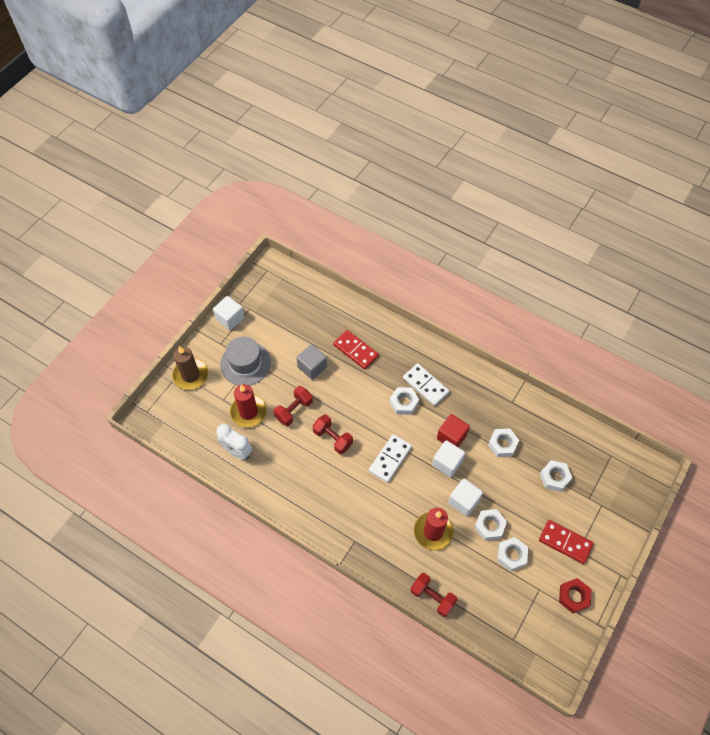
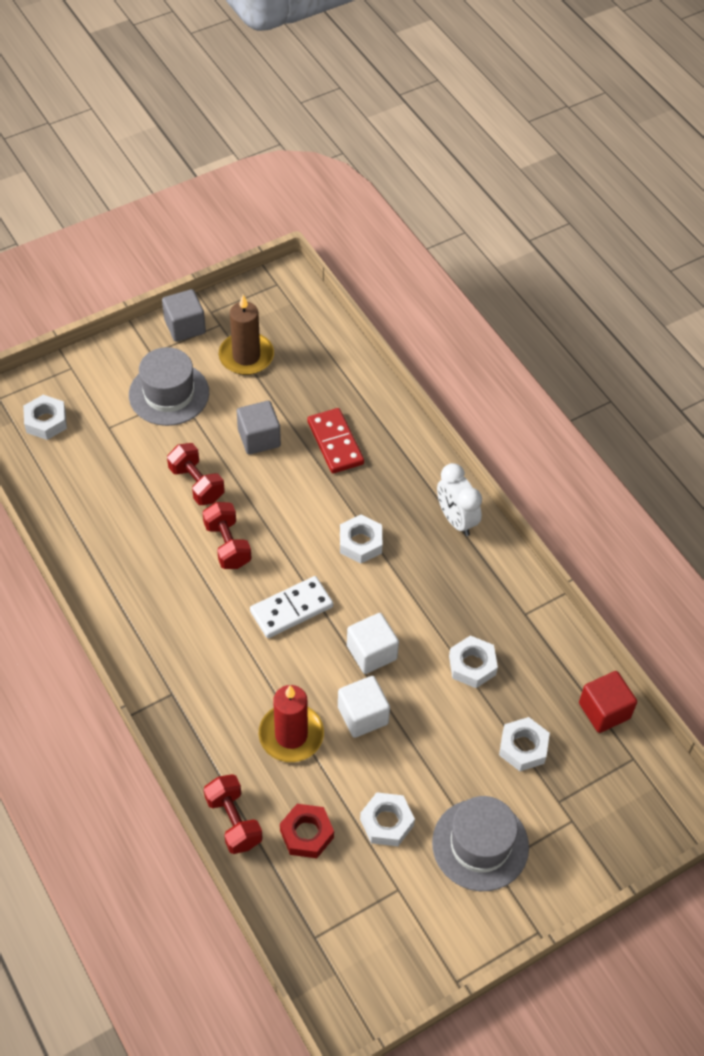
camera: 25 degrees right, 5 degrees down
brown candle [172,346,208,390] -> brown candle moved to [219,295,274,375]
white cube [213,296,244,330] -> grey cube [162,289,206,342]
white clock [217,424,252,460] -> white clock moved to [437,463,482,536]
red candle [230,384,267,427] -> none
red dumbbell [274,386,313,426] -> red dumbbell turned 75 degrees clockwise [167,443,225,505]
white domino [403,363,449,406] -> none
red cube [437,414,470,447] -> red cube moved to [579,671,637,733]
white nut [474,509,507,541] -> white nut moved to [23,395,67,440]
red domino [539,520,594,564] -> grey hat [432,796,529,891]
red nut [559,578,591,613] -> red nut moved to [280,804,334,858]

